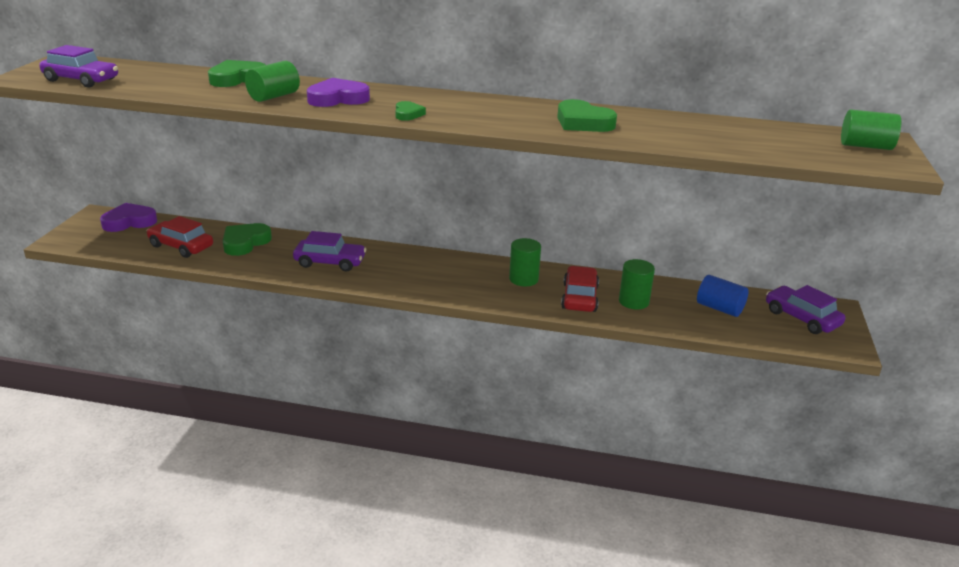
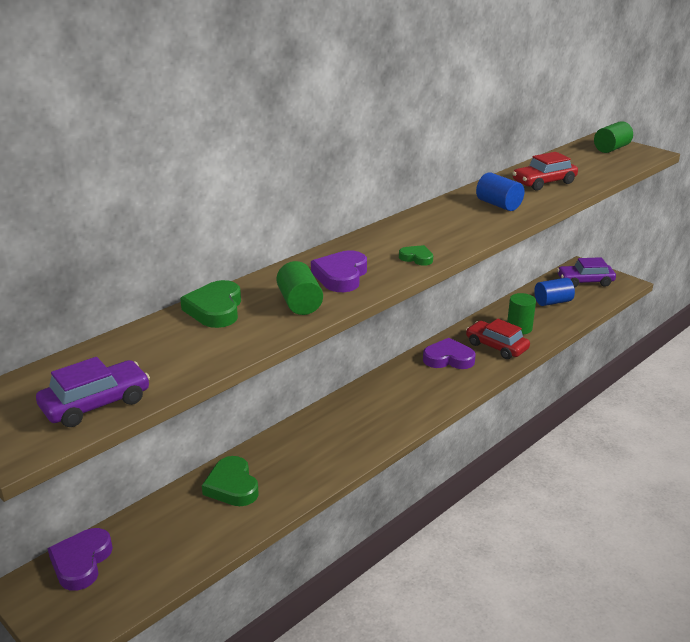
camera: 55 degrees left, 0 degrees up
red car [146,216,213,258] -> red car moved to [513,152,578,191]
purple car [293,231,366,271] -> none
green cylinder [509,238,541,286] -> purple heart [423,338,476,369]
green heart [557,99,617,132] -> blue cylinder [476,172,524,211]

